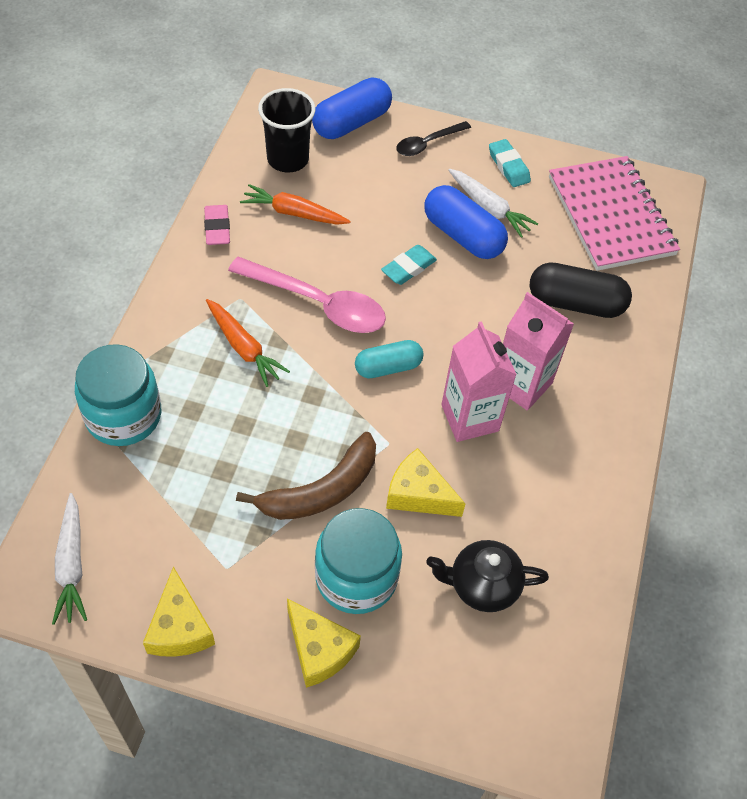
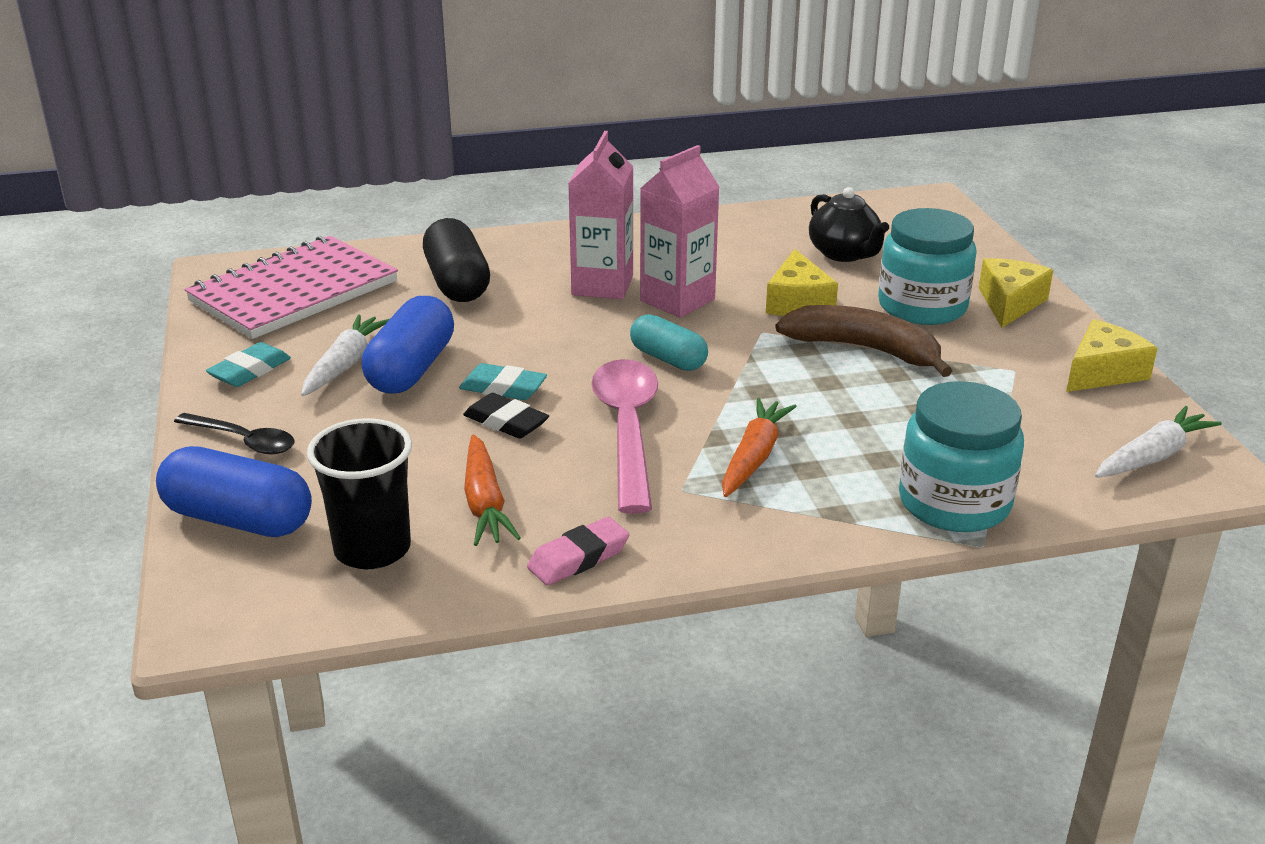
camera: 115 degrees left, 25 degrees down
none -> black eraser [463,393,549,439]

